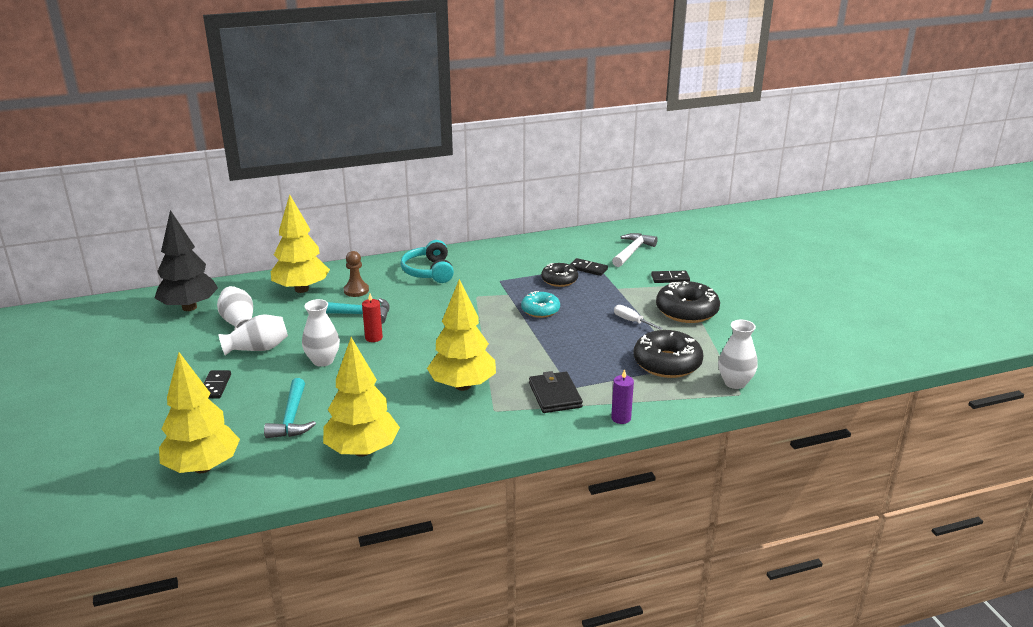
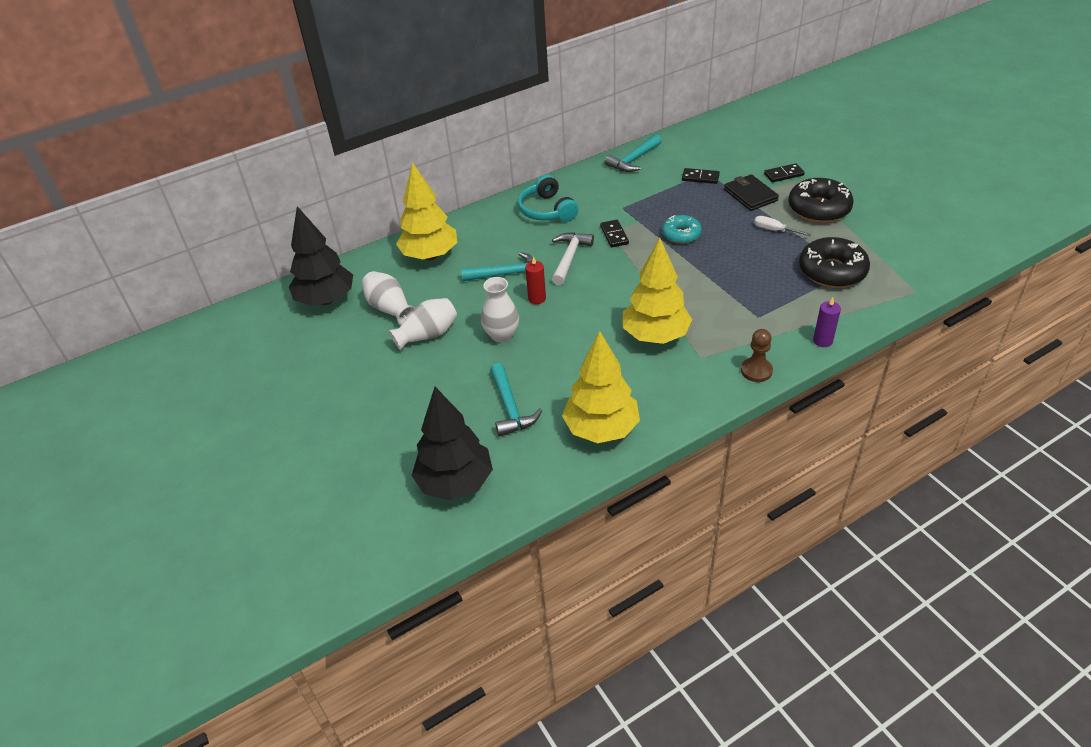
camera: 10 degrees left, 15 degrees up
yellow tree [159,352,240,473] -> black tree [411,387,493,500]
black domino [204,370,231,399] -> black domino moved to [600,220,629,247]
brown pawn [344,251,369,297] -> brown pawn moved to [741,329,773,382]
black wallet [529,371,583,413] -> black wallet moved to [724,174,779,211]
black donut [541,263,578,287] -> none
white hammer [612,233,658,267] -> white hammer moved to [552,232,594,285]
white vase [718,320,758,389] -> none
none -> turquoise hammer [605,134,662,172]

